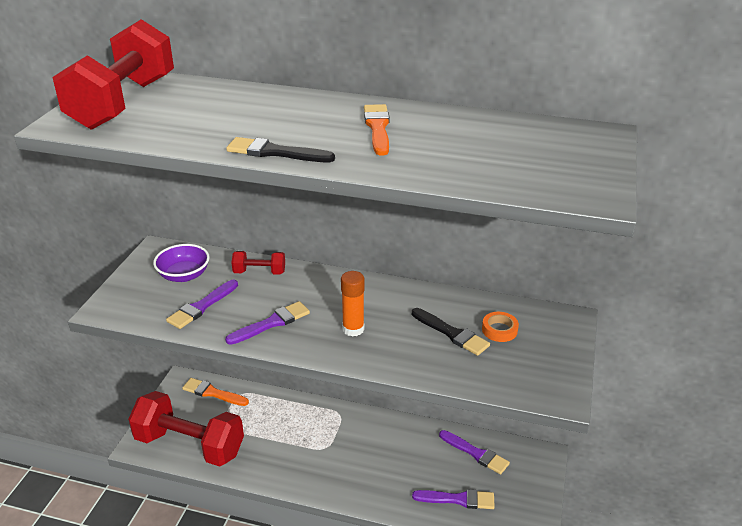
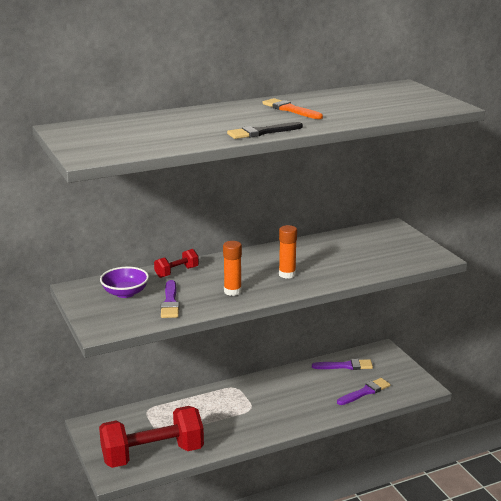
camera: 40 degrees left, 10 degrees down
red dumbbell [52,19,174,130] -> none
orange brush [182,378,249,406] -> none
purple brush [225,301,310,345] -> orange glue stick [223,241,242,296]
black brush [412,308,490,356] -> none
orange tape [482,312,519,342] -> none

